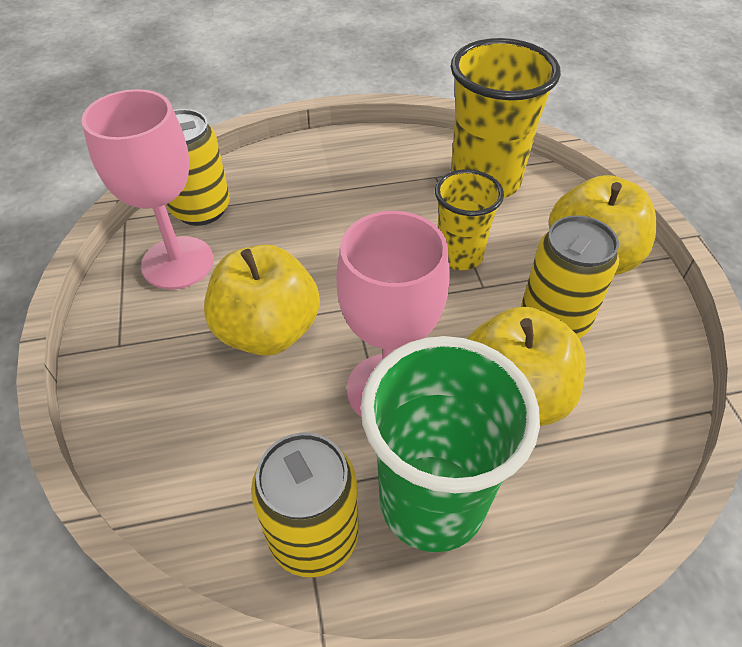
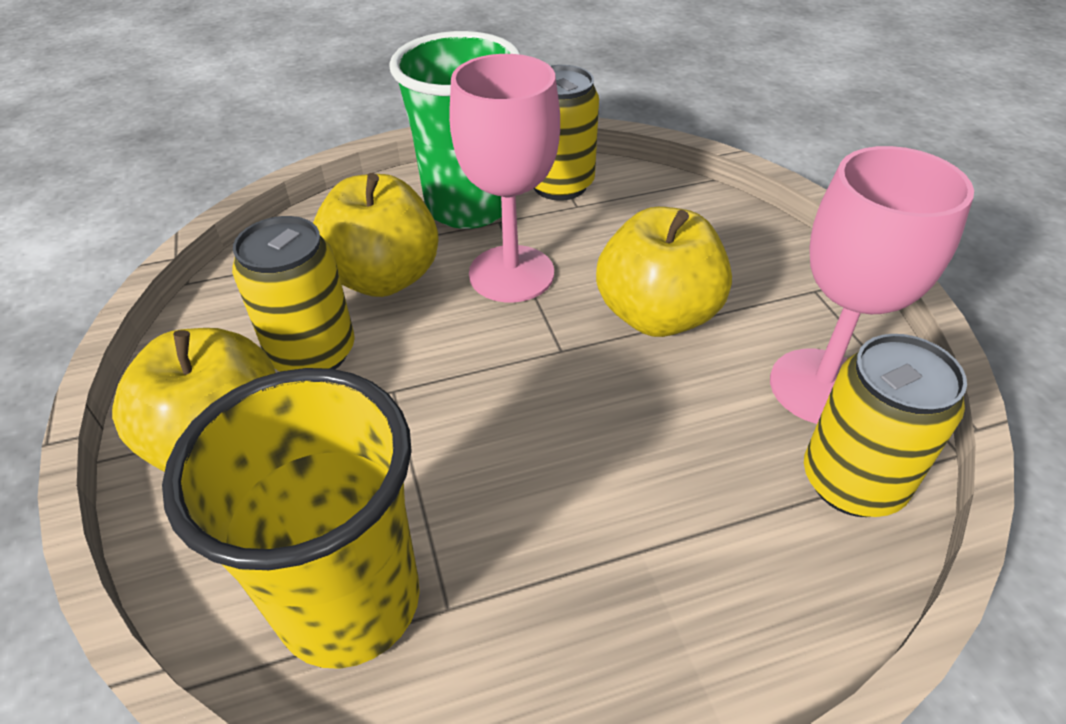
camera: 175 degrees right, 5 degrees down
yellow cup [435,169,504,270] -> none

